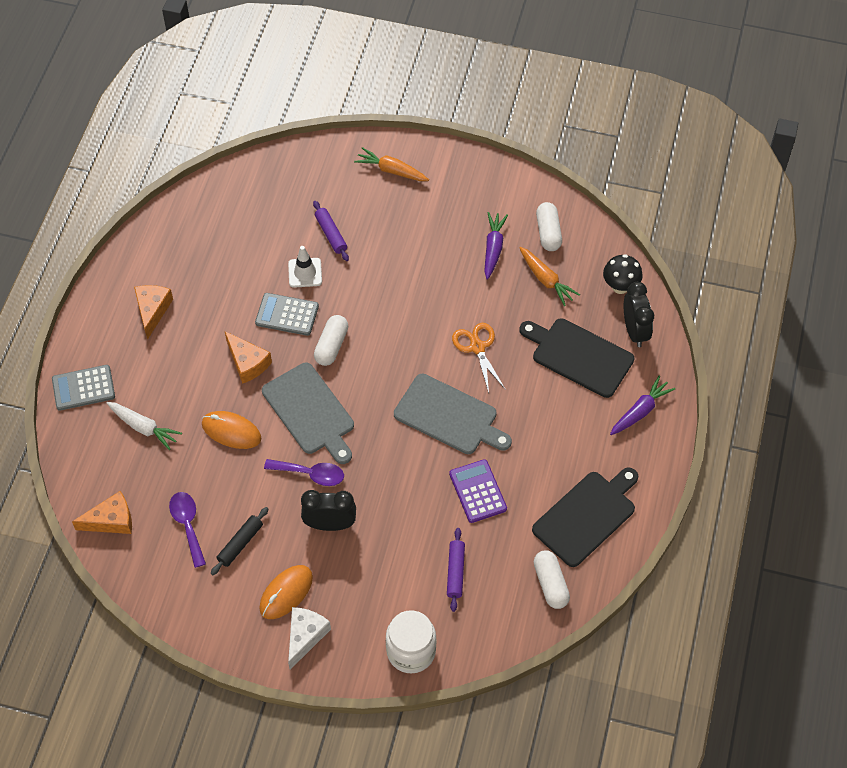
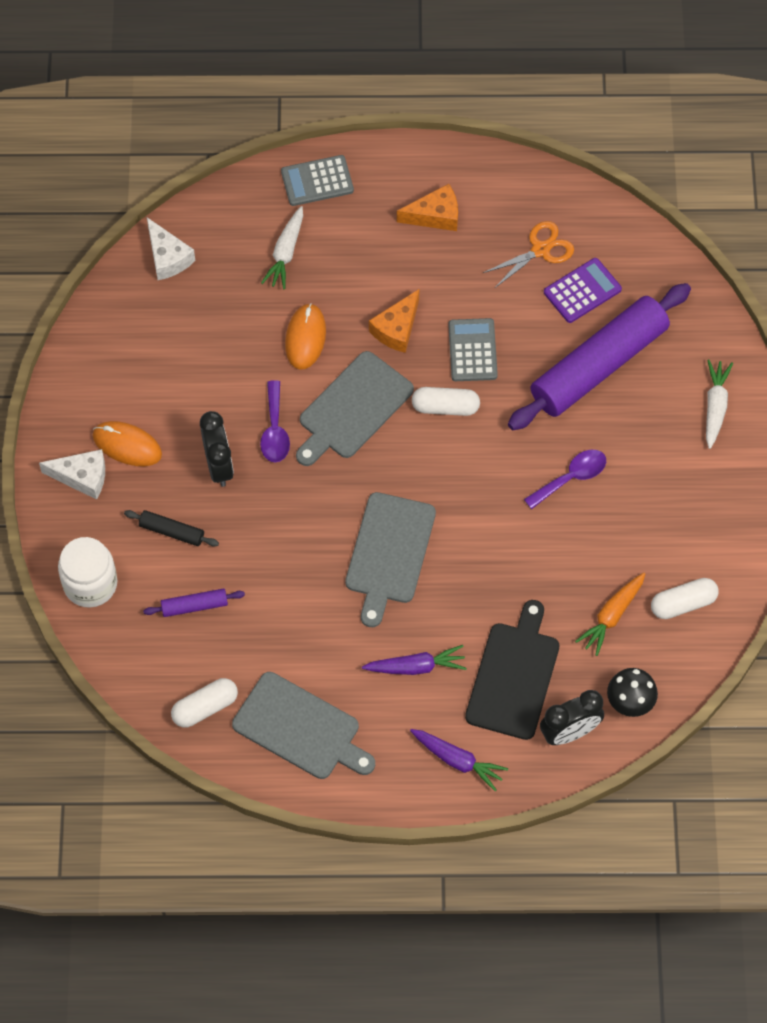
camera: 75 degrees right, 5 degrees up
grey calculator [52,365,115,411] -> grey calculator turned 75 degrees counterclockwise [281,155,354,206]
orange cheese [72,491,132,534] -> white cheese [147,217,195,280]
purple spoon [169,492,206,568] -> purple spoon moved to [524,450,606,509]
black rolling pin [211,507,268,575] -> black rolling pin moved to [124,510,219,547]
white traffic cone [288,246,322,288] -> none
purple rolling pin [313,201,349,261] -> purple rolling pin [508,283,691,430], size x2.46
orange carrot [354,147,429,181] -> white carrot [706,359,733,449]
purple calculator [449,459,507,523] -> purple calculator moved to [544,258,622,323]
orange scissors [452,323,506,393] -> orange scissors moved to [483,221,574,288]
purple carrot [484,212,508,280] -> purple carrot moved to [362,645,467,675]
black cutting board [532,467,638,567] -> grey cutting board [232,672,375,779]

